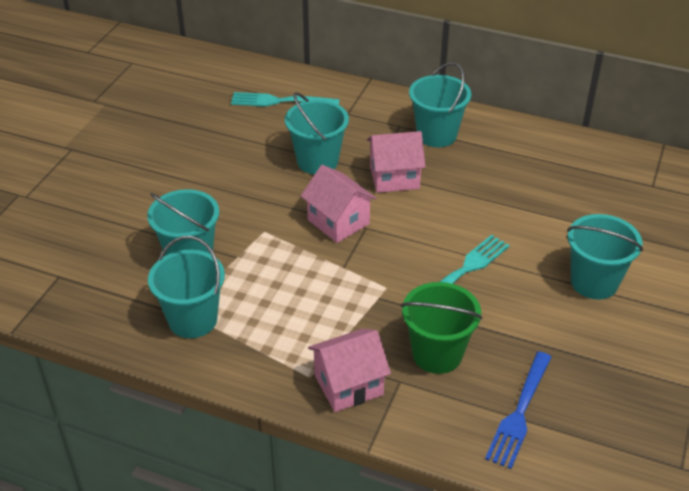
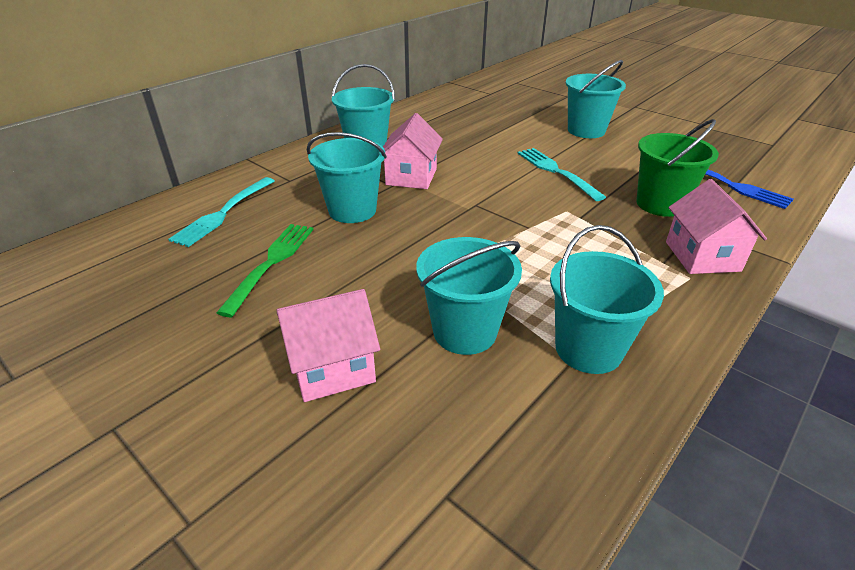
camera: 70 degrees left, 5 degrees down
pink house [301,165,377,243] -> pink house moved to [277,289,380,402]
none -> green fork [216,224,314,317]

